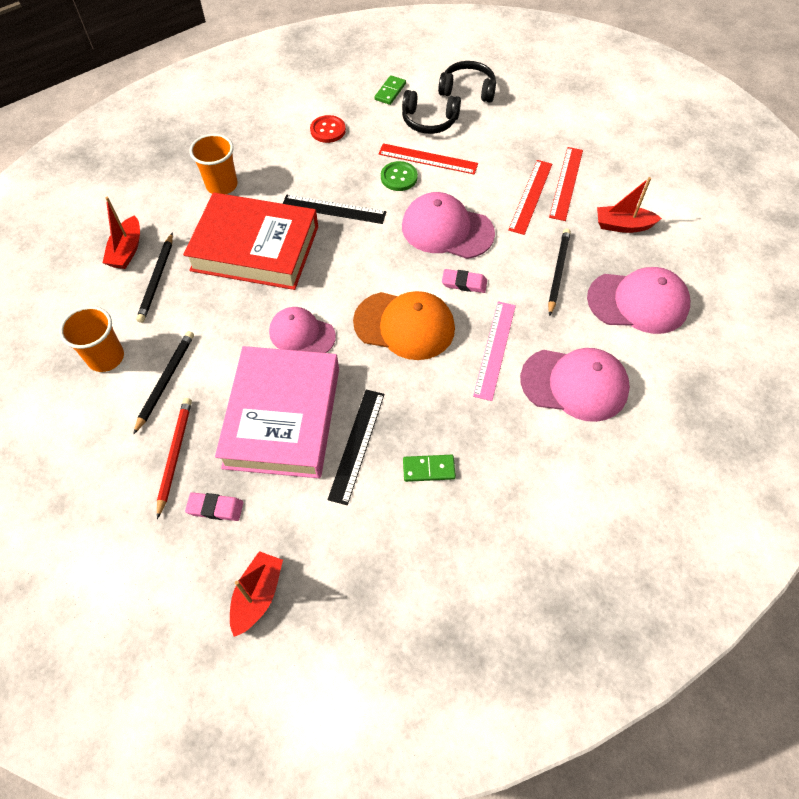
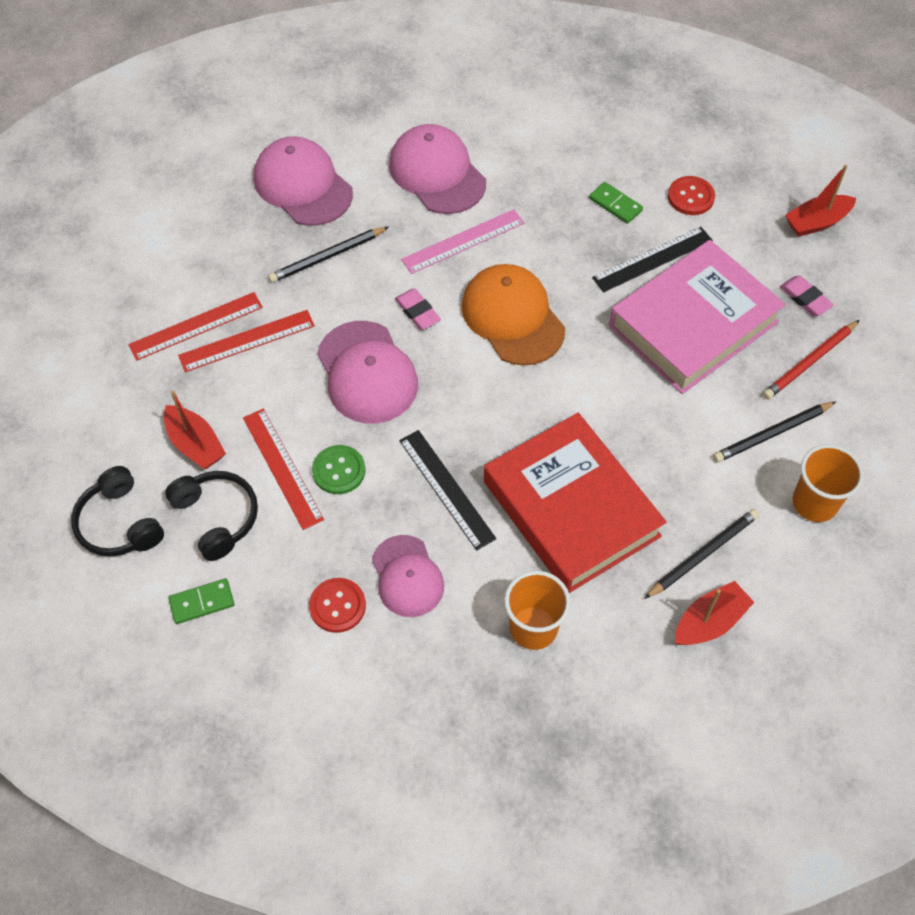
camera: 135 degrees left, 0 degrees up
pink cap [269,307,336,353] -> pink cap moved to [372,535,444,617]
red boat [597,177,662,233] -> red boat moved to [164,391,226,469]
none -> red button [668,176,715,215]

